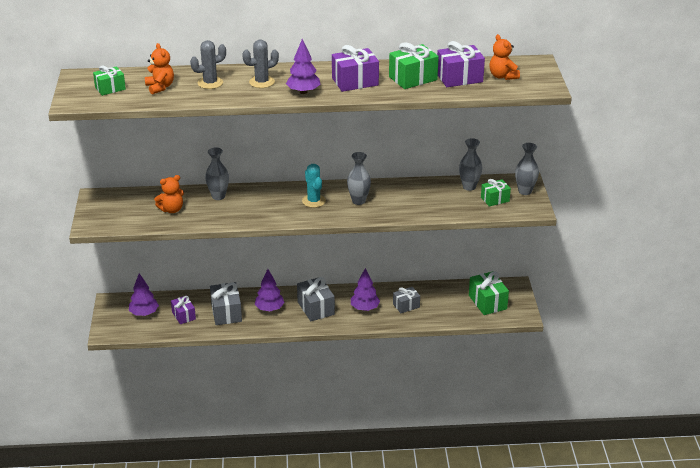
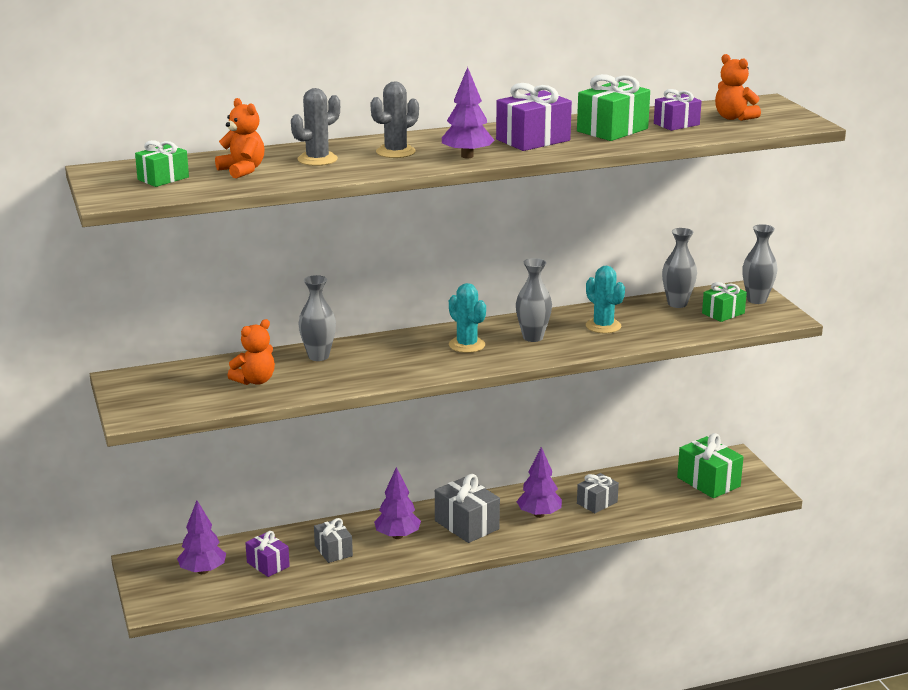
camera: 15 degrees left, 10 degrees down
grey gift [210,282,242,325] -> grey gift [314,518,353,563], size x0.64
purple gift [437,41,485,87] -> purple gift [654,89,702,131], size x0.64
none -> turquoise cactus [586,266,625,333]

